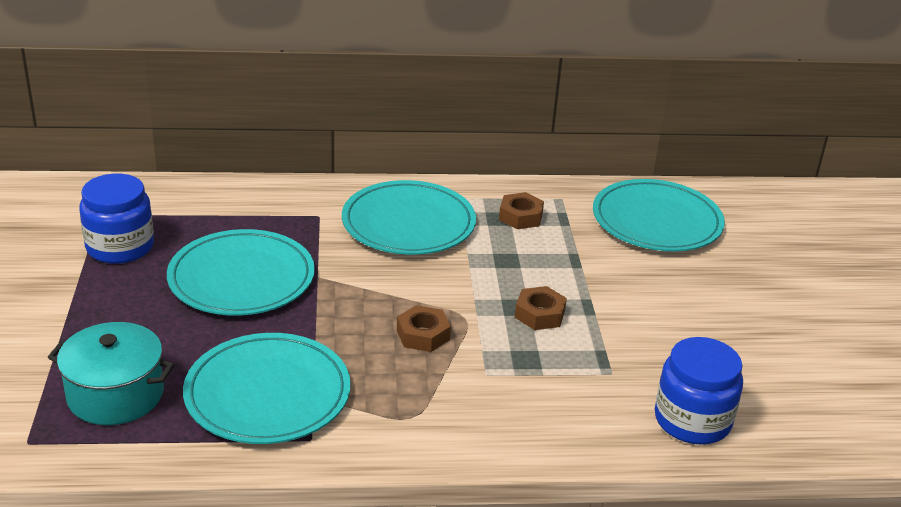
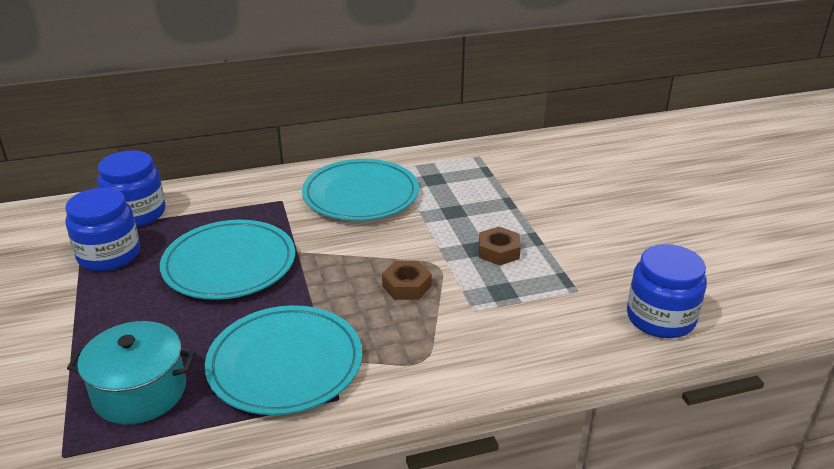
camera: 10 degrees left, 0 degrees up
brown nut [499,192,544,229] -> none
turquoise plate [593,179,725,251] -> none
none -> blue jar [98,150,165,227]

